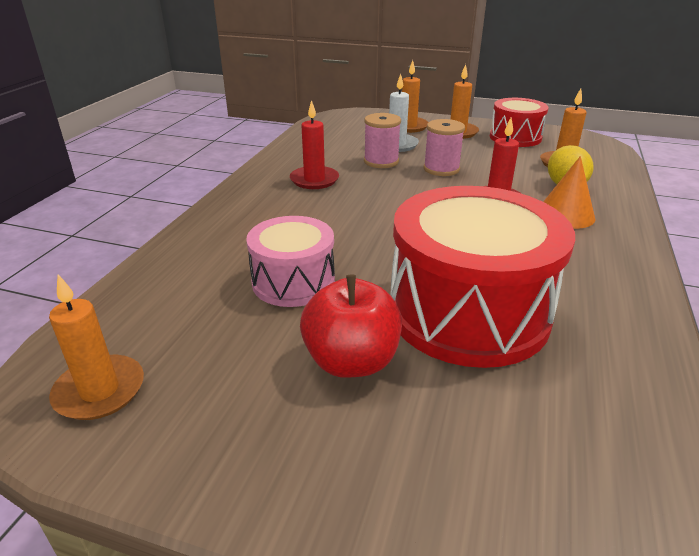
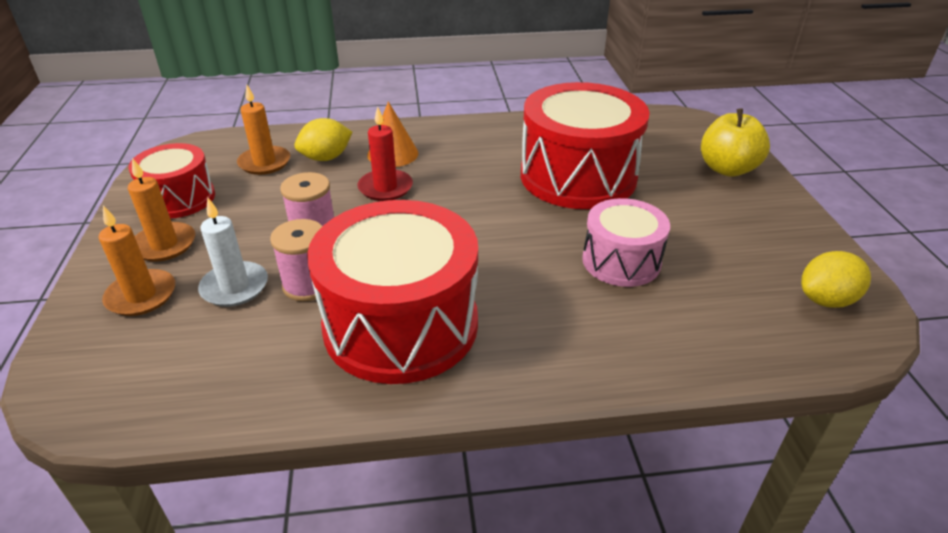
camera: 115 degrees left, 5 degrees up
orange candle [49,275,144,420] -> yellow lemon [801,251,871,308]
red candle [290,100,339,189] -> red drum [307,200,478,384]
red apple [300,275,402,378] -> none
none -> yellow apple [701,108,770,176]

